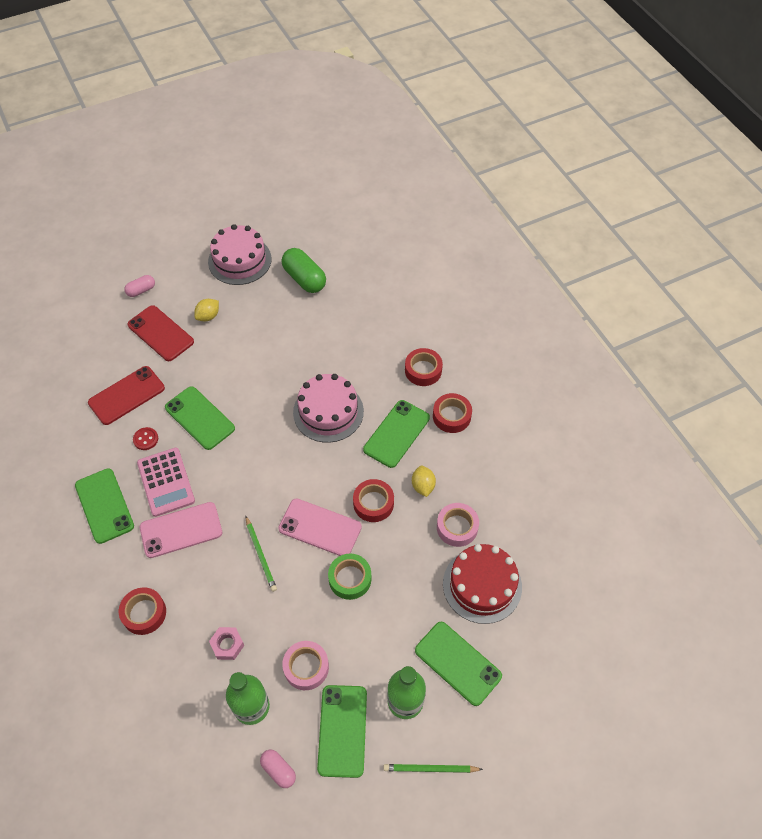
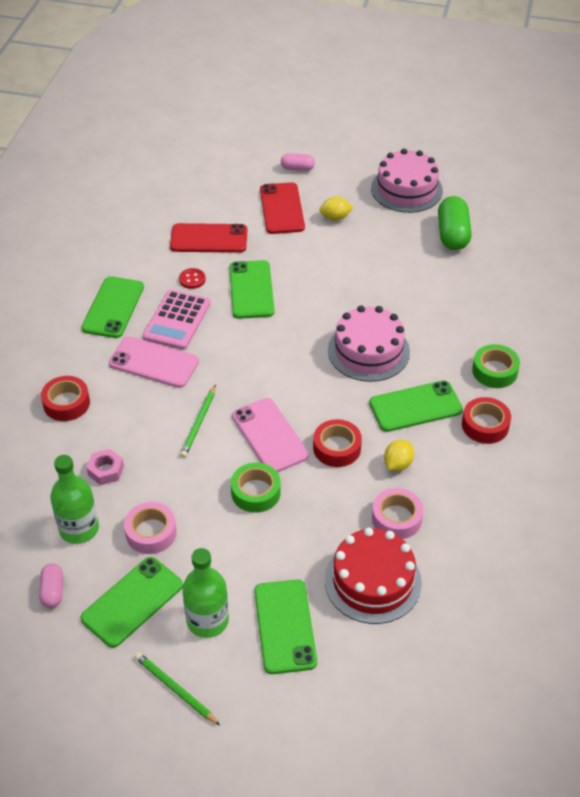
camera: 40 degrees right, 10 degrees down
red tape [405,348,443,386] -> green tape [472,344,520,388]

